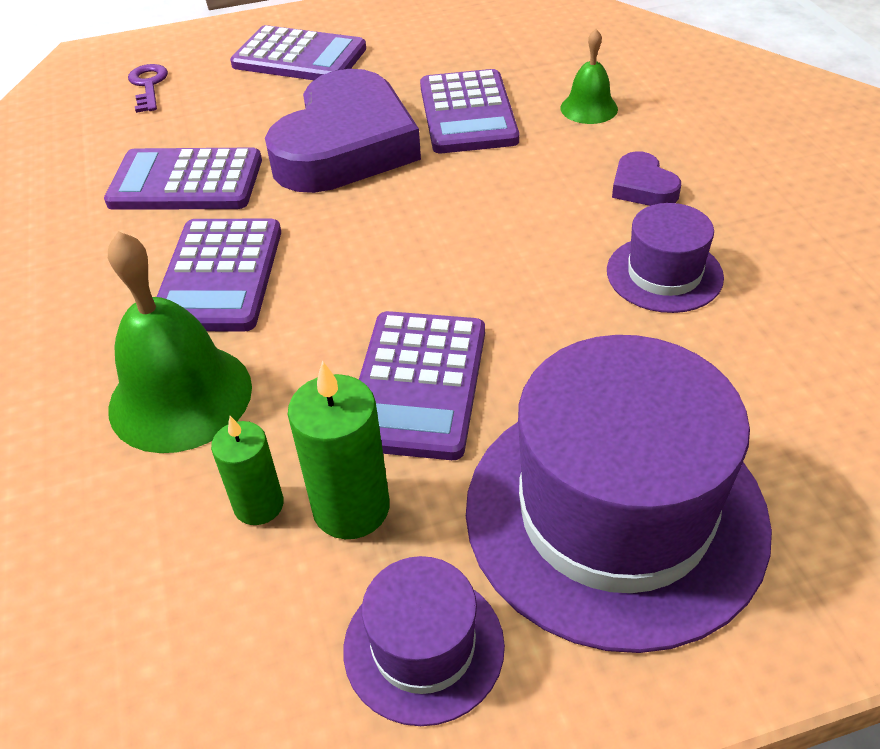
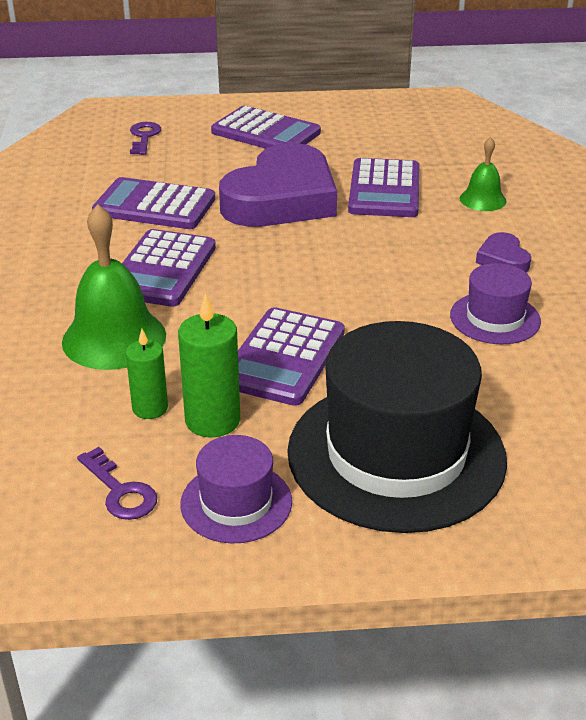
camera: 10 degrees right, 10 degrees down
purple hat [466,335,772,653] -> black hat [287,321,507,533]
none -> purple key [77,447,157,520]

